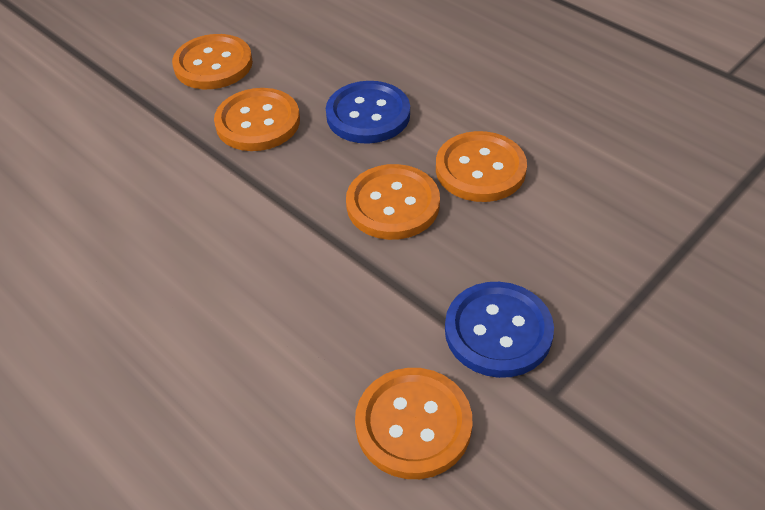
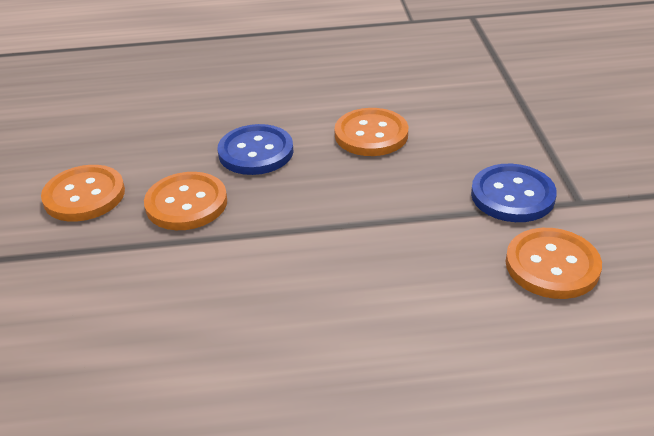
camera: 50 degrees left, 10 degrees down
orange button [346,164,440,240] -> none

